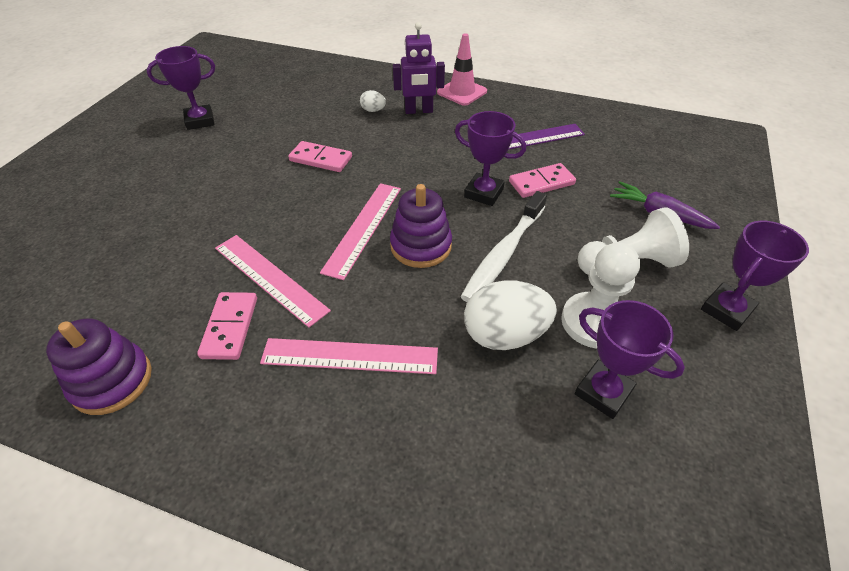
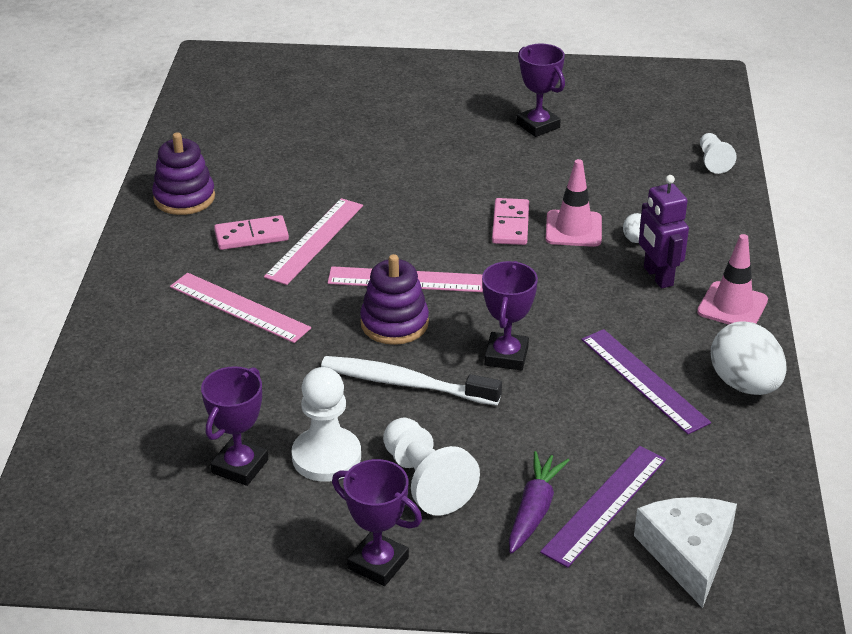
camera: 75 degrees right, 10 degrees down
pink ruler [260,338,438,374] -> pink ruler turned 45 degrees counterclockwise [170,273,311,343]
white egg [464,280,557,350] -> white egg moved to [711,321,787,395]
pink domino [509,163,576,198] -> none
none -> purple ruler [540,446,666,568]
none -> pink traffic cone [546,159,602,247]
none -> white cheese [634,497,737,608]
none -> white pawn [700,133,737,174]

